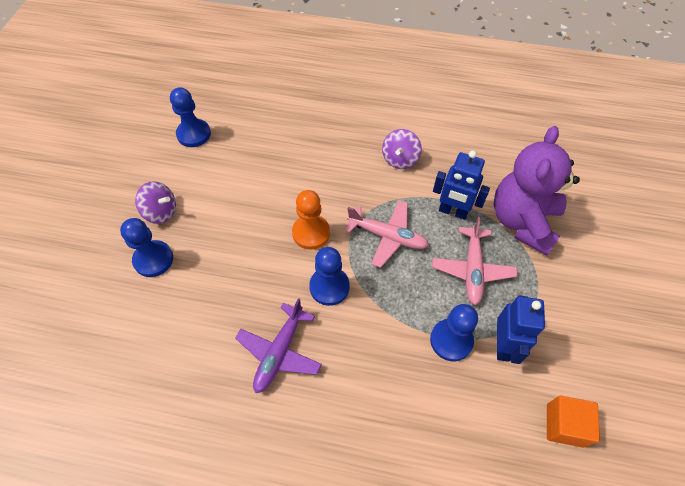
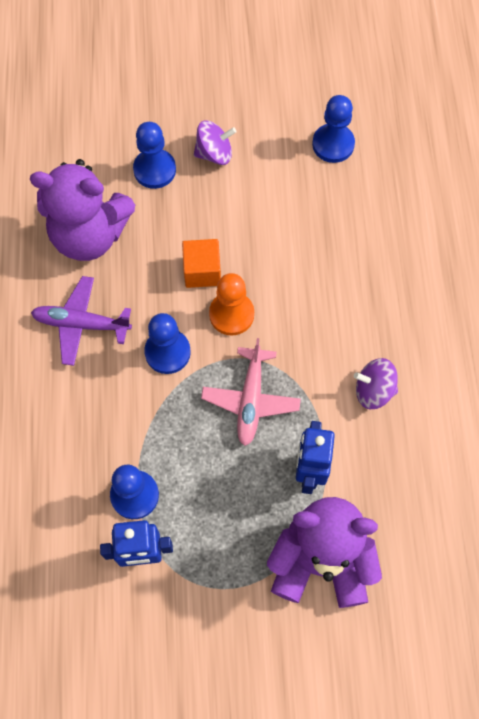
camera: 75 degrees right, 10 degrees up
purple spinning top [135,181,176,224] -> purple spinning top turned 105 degrees counterclockwise [194,121,237,165]
pink plane [432,217,517,305] -> none
orange cube [547,395,600,448] -> orange cube moved to [182,239,221,288]
none -> purple teddy bear [30,159,136,261]

